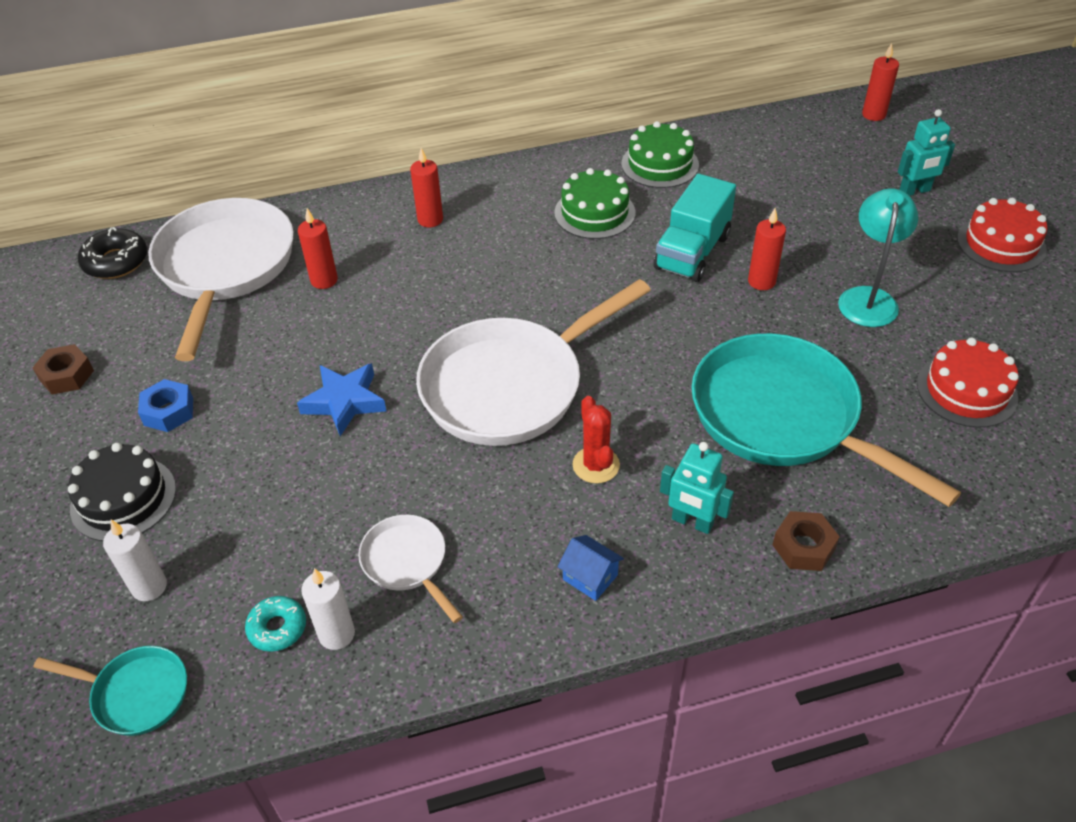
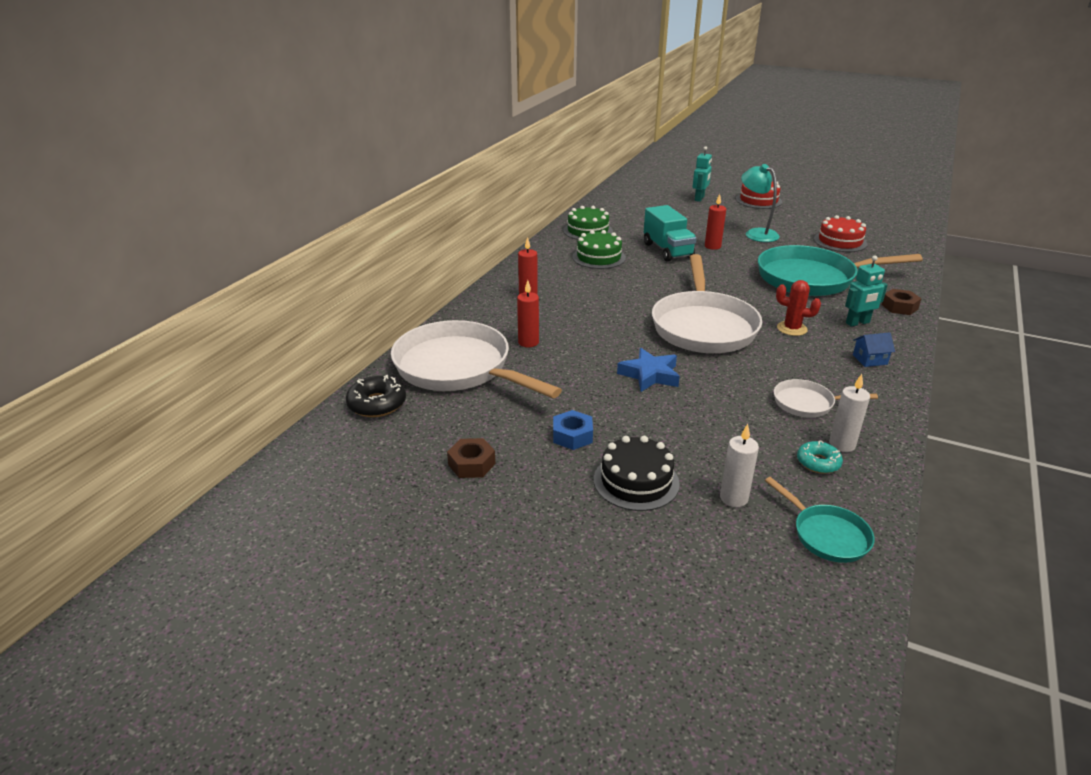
camera: 50 degrees left, 15 degrees down
turquoise pan [33,646,187,736] -> turquoise pan turned 90 degrees clockwise [765,477,874,563]
red candle [862,43,899,121] -> none

